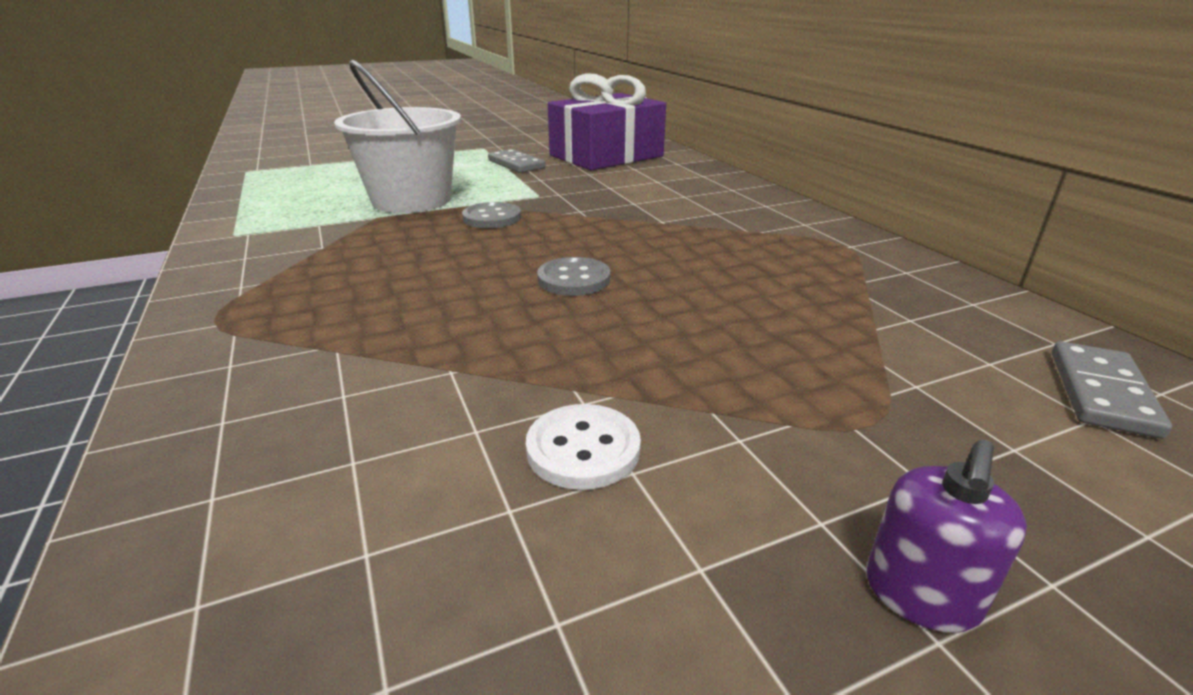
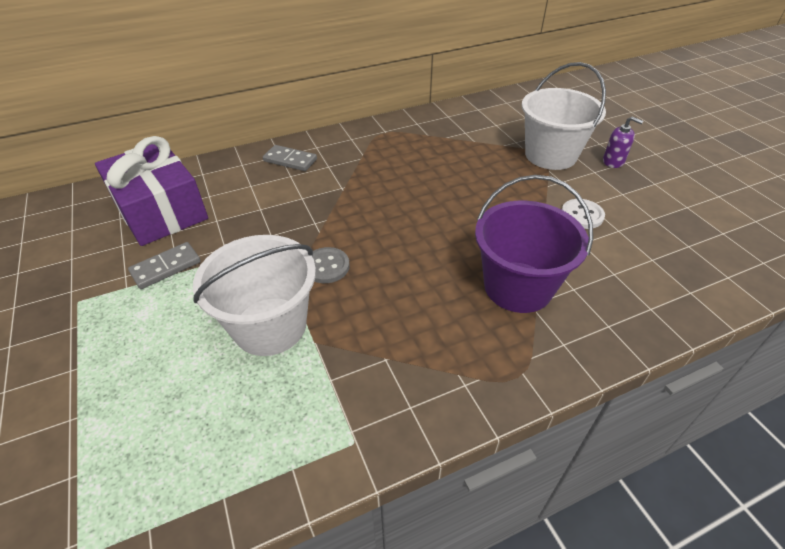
camera: 90 degrees left, 15 degrees up
grey button [537,257,610,296] -> none
grey domino [1052,341,1172,438] -> grey domino moved to [263,145,317,171]
none -> purple bucket [475,175,593,313]
none -> white bucket [522,62,606,170]

